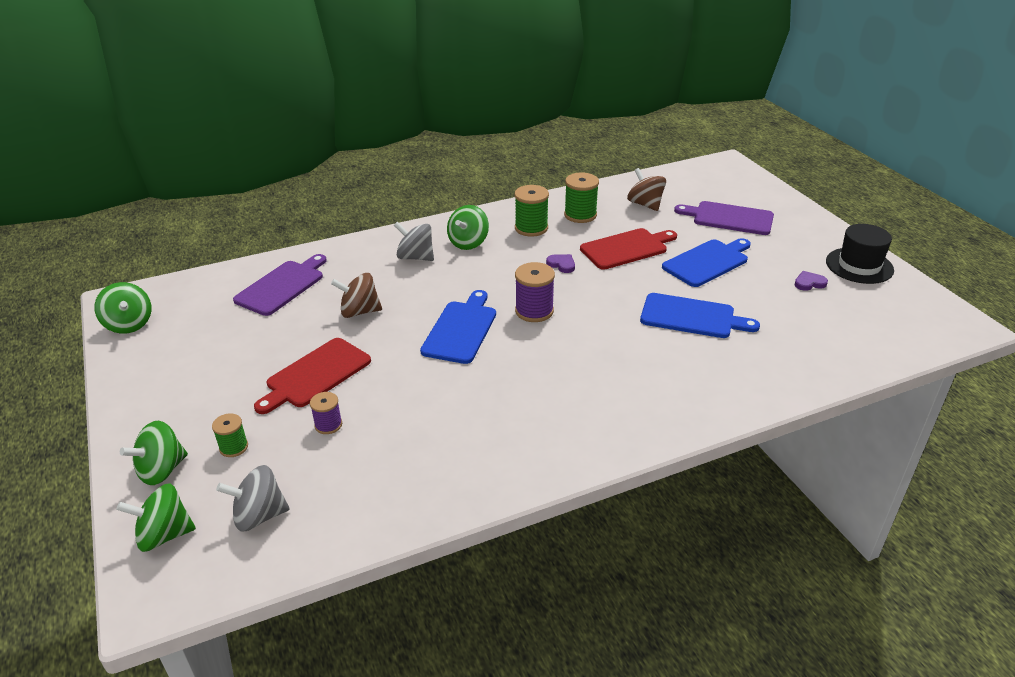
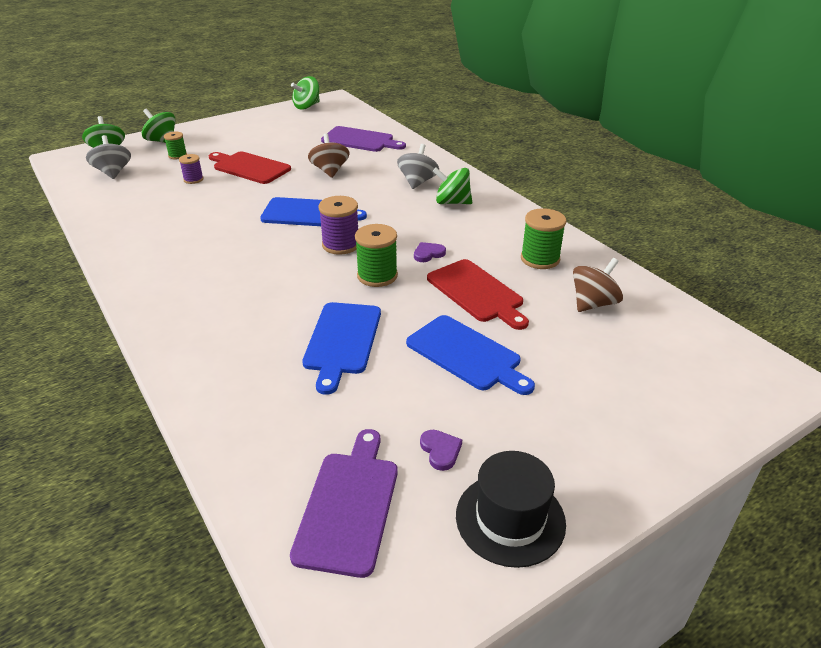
camera: 80 degrees right, 0 degrees up
green spool [515,185,549,237] -> green spool moved to [355,224,398,287]
purple heart [546,254,575,273] -> purple heart turned 150 degrees counterclockwise [414,242,446,262]
purple cutting board [674,201,774,235] -> purple cutting board moved to [290,429,398,578]

